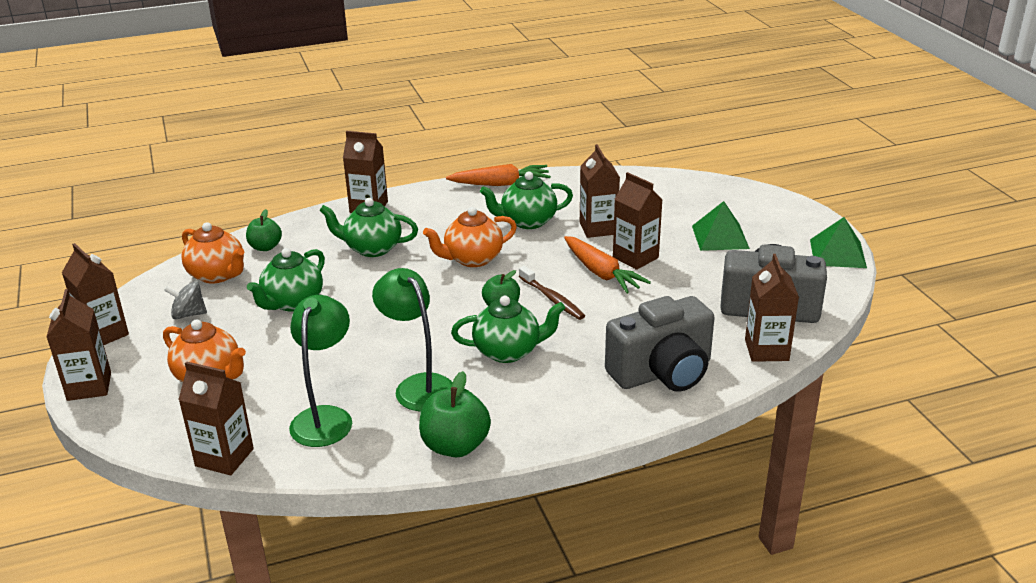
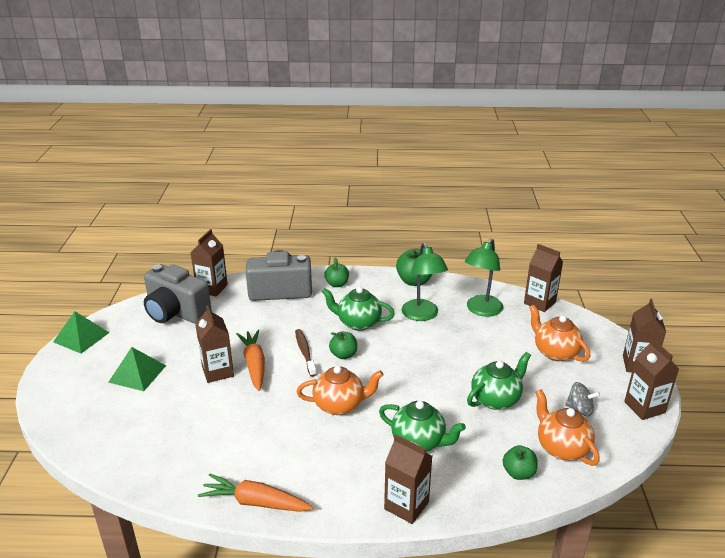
camera: 160 degrees left, 0 degrees up
green teapot [480,172,573,229] -> none
brown carton [580,144,620,238] -> none
none -> green apple [324,258,349,287]

